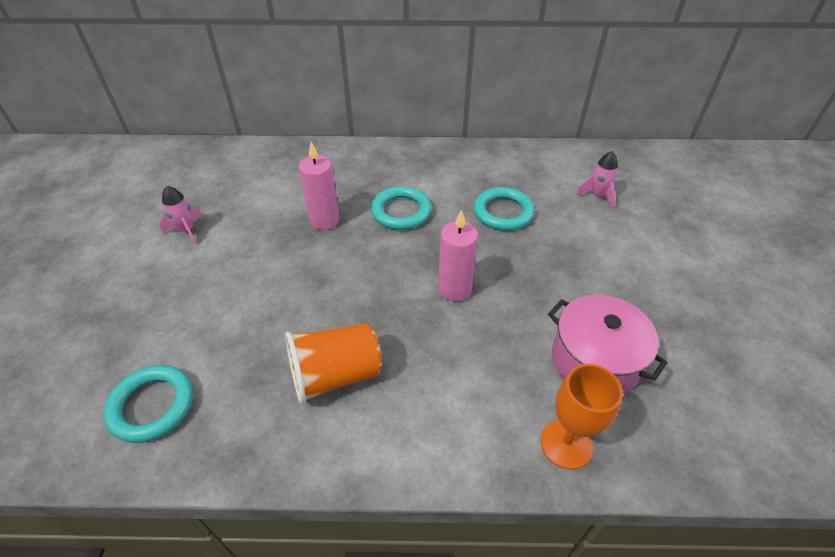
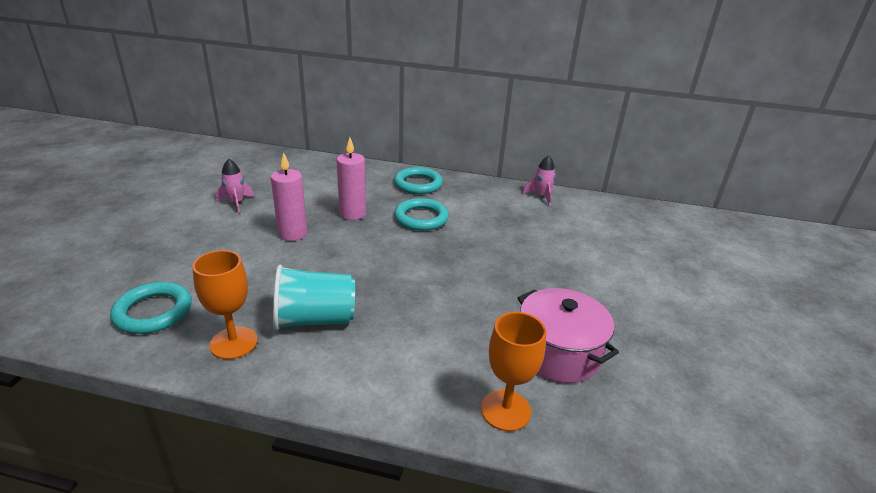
camera: 10 degrees right, 15 degrees down
orange cup [285,323,382,404] -> turquoise cup [273,265,355,330]
pink candle [438,209,478,302] -> pink candle moved to [271,152,307,241]
turquoise ring [473,187,534,231] -> turquoise ring moved to [394,167,443,194]
pink rocket [575,151,618,209] -> pink rocket moved to [523,155,556,206]
none -> orange goblet [192,250,258,359]

